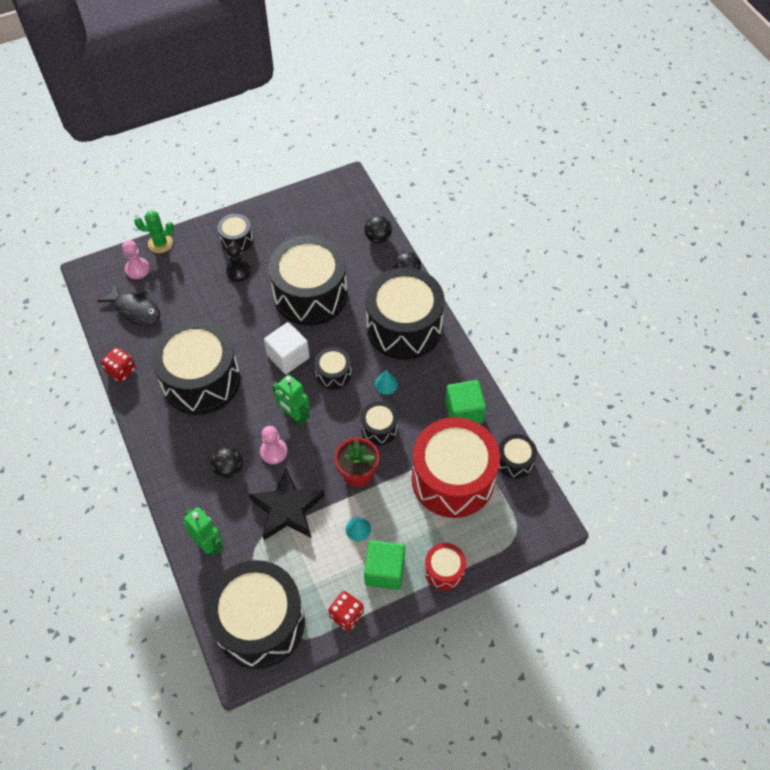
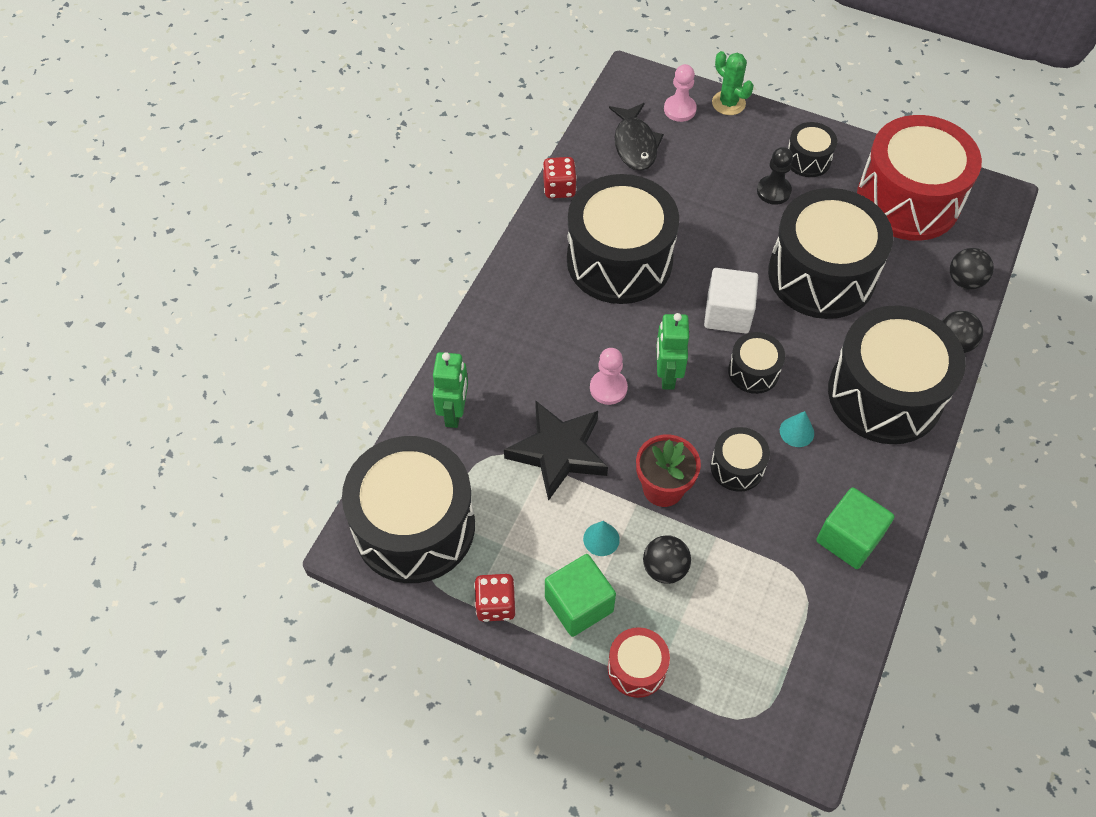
camera: 50 degrees right, 0 degrees up
black ball [210,447,243,479] -> black ball moved to [643,535,691,584]
red drum [412,417,500,518] -> red drum moved to [857,115,982,241]
black drum [499,434,537,479] -> none

